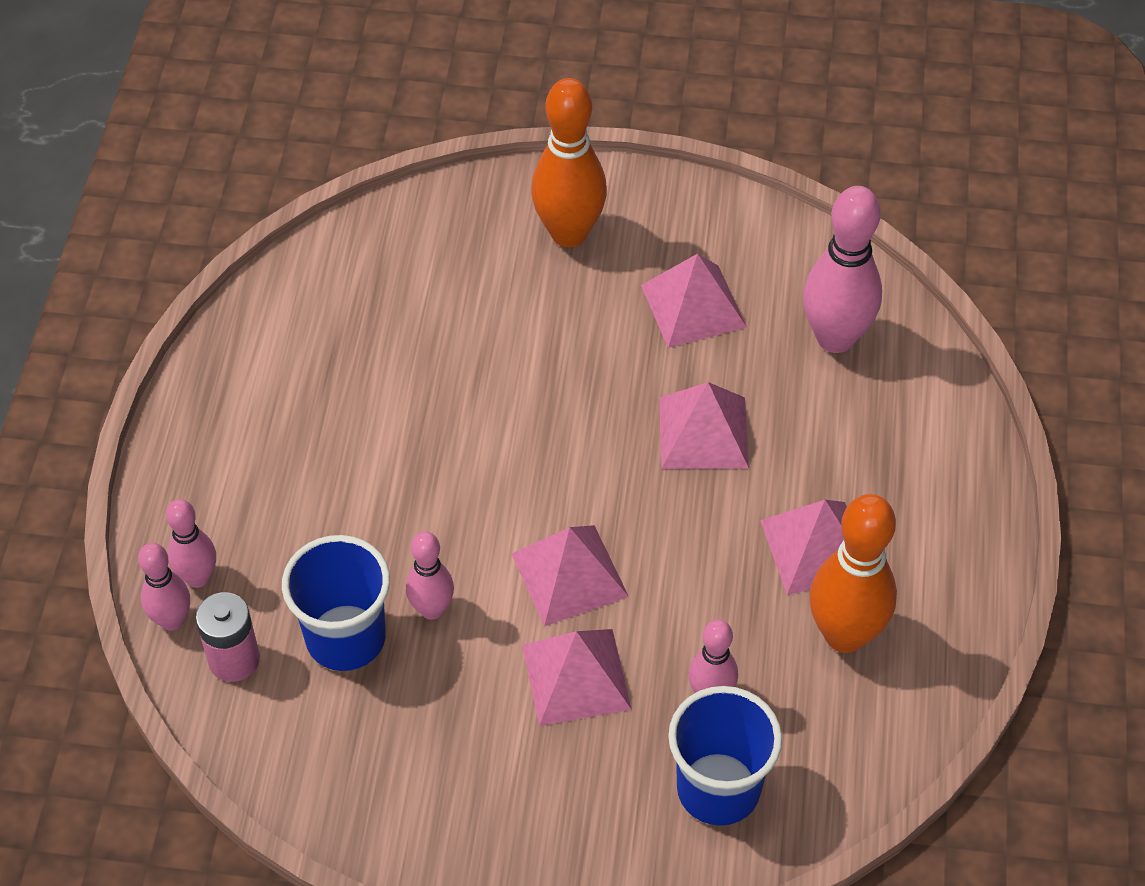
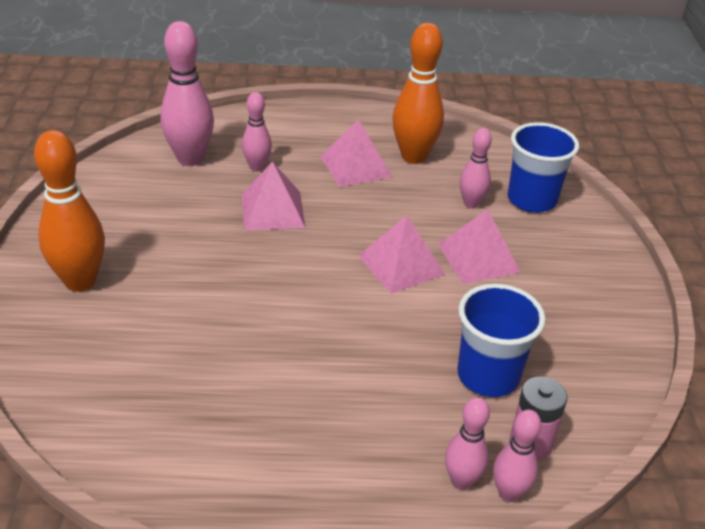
camera: 100 degrees left, 15 degrees down
pink bowling pin [406,531,454,620] -> pink bowling pin moved to [242,92,272,172]
pink pyramid [641,254,747,348] -> none

